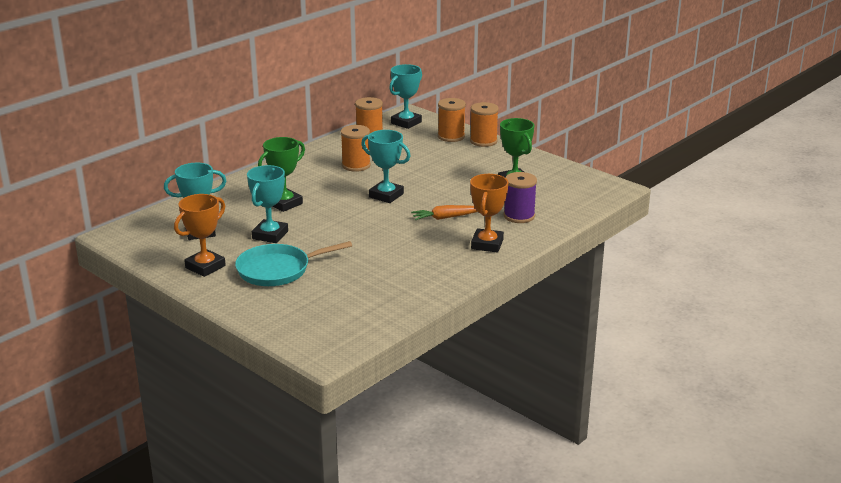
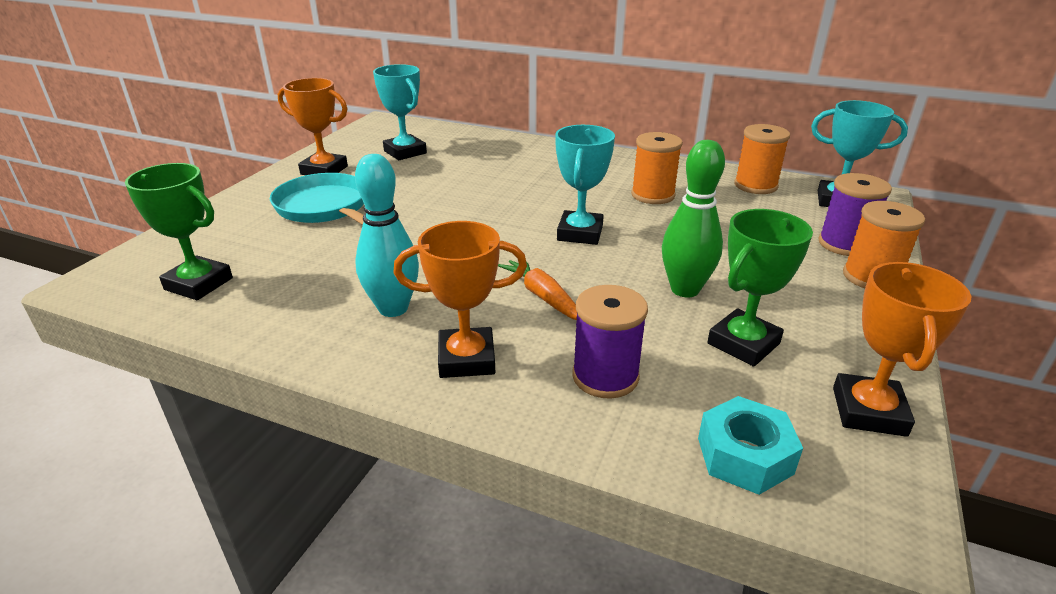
camera: 70 degrees right, 5 degrees up
turquoise trophy [247,165,288,243] -> none
green trophy [258,137,305,212] -> green trophy moved to [125,163,233,300]
orange spool [438,98,466,142] -> purple spool [818,173,892,256]
none -> turquoise bowling pin [355,154,419,317]
none -> green bowling pin [662,140,725,298]
none -> turquoise nut [698,396,803,495]
none -> orange trophy [833,262,971,437]

